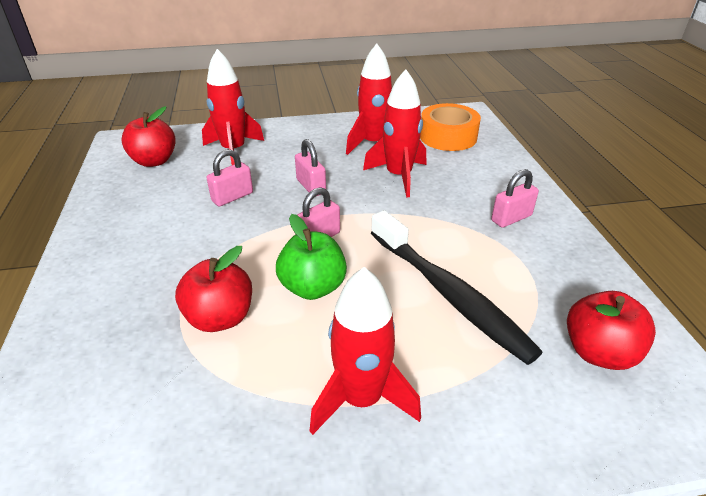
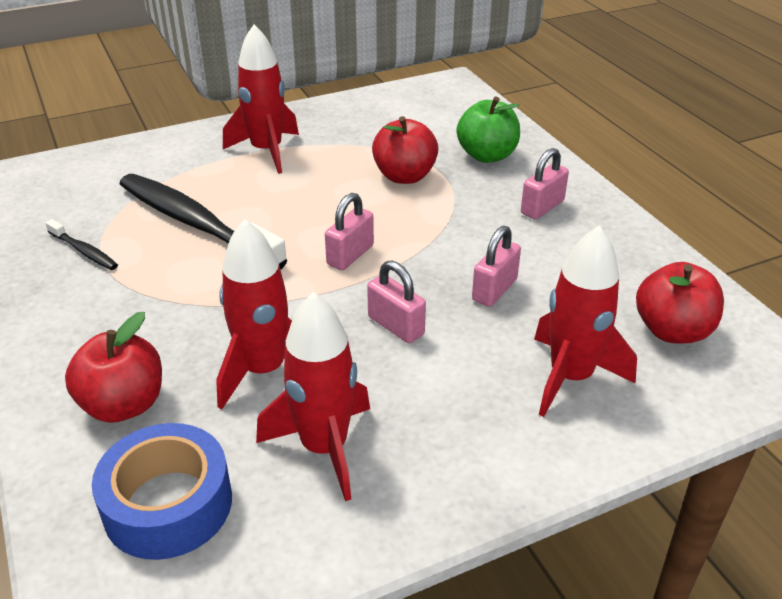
camera: 165 degrees right, 0 degrees up
green apple [276,214,347,300] -> green apple moved to [457,97,520,163]
orange tape [420,103,481,151] -> blue tape [92,423,232,560]
pink padlock [491,169,539,228] -> pink padlock moved to [521,148,569,219]
red apple [567,291,656,370] -> red apple moved to [65,312,162,423]
none -> black toothbrush [45,219,118,270]

